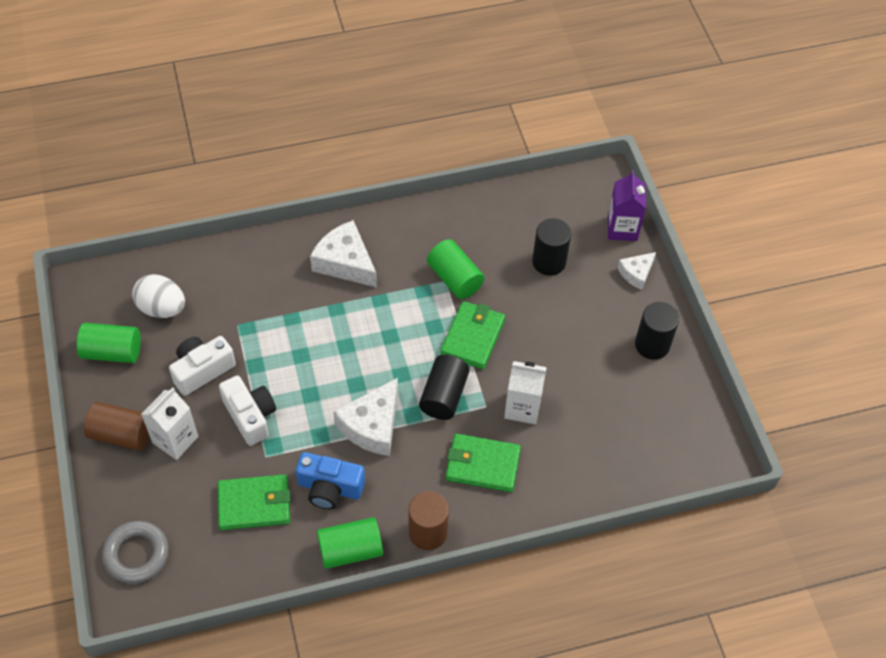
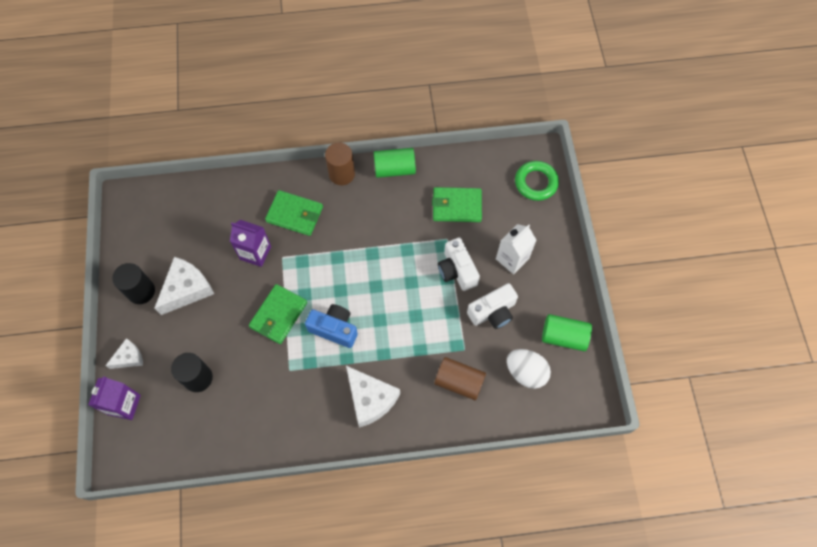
camera: 170 degrees left, 10 degrees up
brown cylinder [84,402,150,450] -> brown cylinder moved to [434,357,486,400]
grey ring [102,521,169,584] -> green ring [515,161,559,201]
blue camera [296,452,365,509] -> blue camera moved to [305,304,358,348]
white cheese [333,378,398,456] -> white cheese moved to [155,257,214,315]
black cylinder [419,355,470,420] -> none
green cylinder [427,239,484,299] -> none
white carton [504,361,547,424] -> purple carton [230,220,271,267]

